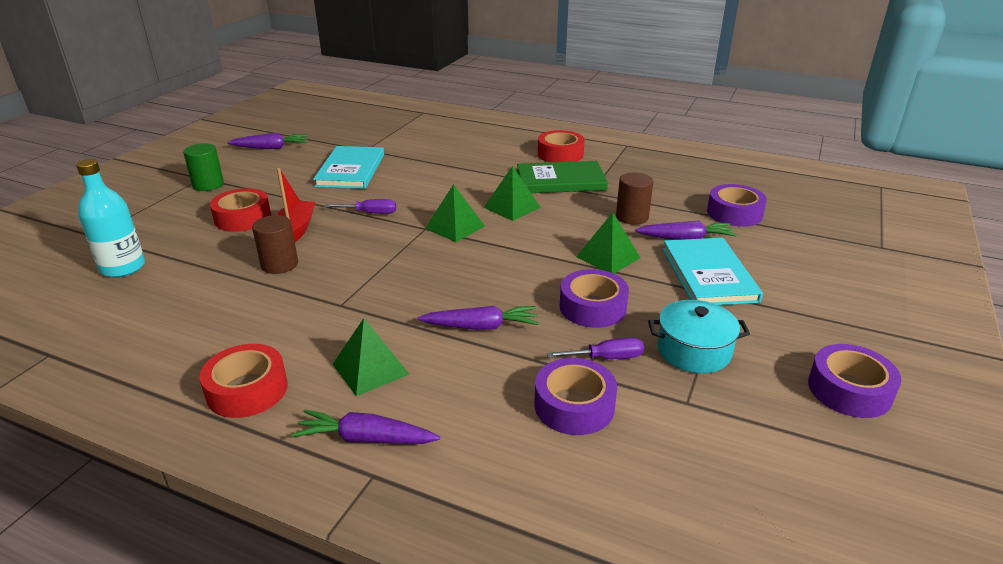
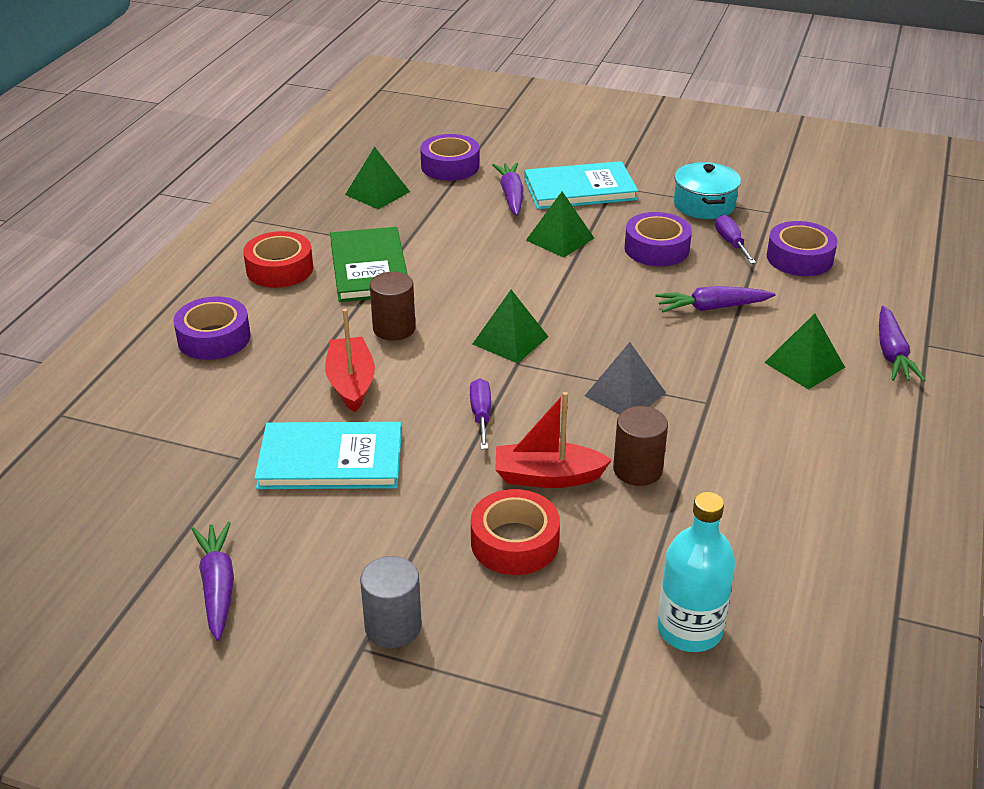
camera: 95 degrees left, 5 degrees up
green cylinder [183,143,224,191] -> grey cylinder [360,556,422,648]
red tape [199,344,288,418] -> none
purple carrot [418,306,539,330] -> purple carrot turned 90 degrees counterclockwise [655,286,775,312]
green pyramid [484,166,540,221] -> green pyramid moved to [345,147,410,210]
brown cylinder [616,172,654,225] -> brown cylinder moved to [370,272,415,341]
purple tape [808,344,901,418] -> purple tape moved to [173,296,251,360]
none -> red boat [325,309,375,412]
none -> grey pyramid [585,342,666,414]

